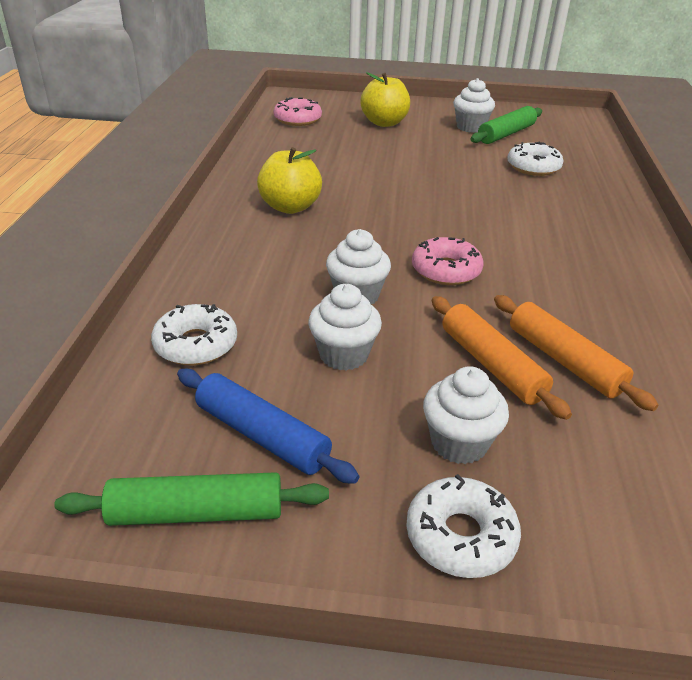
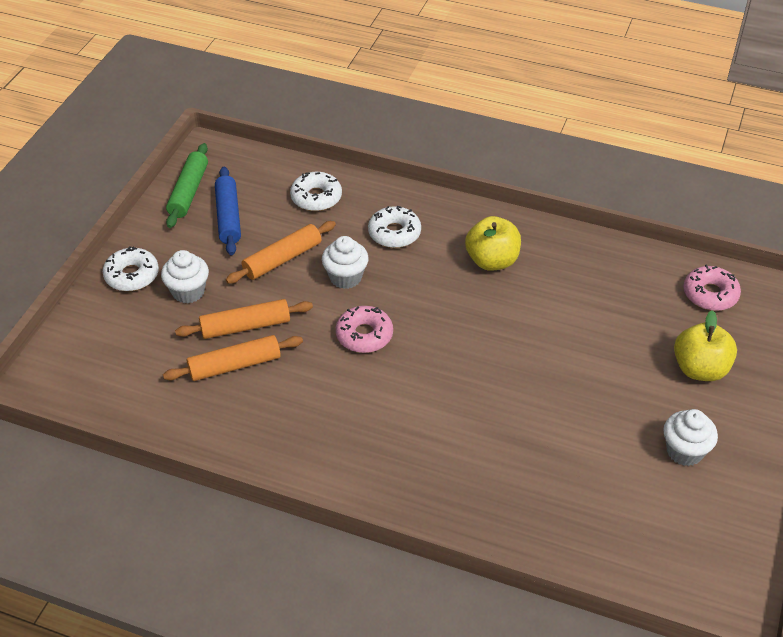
camera: 105 degrees right, 10 degrees up
blue rolling pin [177,369,359,484] -> blue rolling pin turned 60 degrees counterclockwise [215,167,241,255]
white cupcake [308,284,382,371] -> orange rolling pin [226,221,336,284]
green rolling pin [470,106,542,144] -> none
white donut [508,142,563,176] -> white donut moved to [368,206,421,248]

